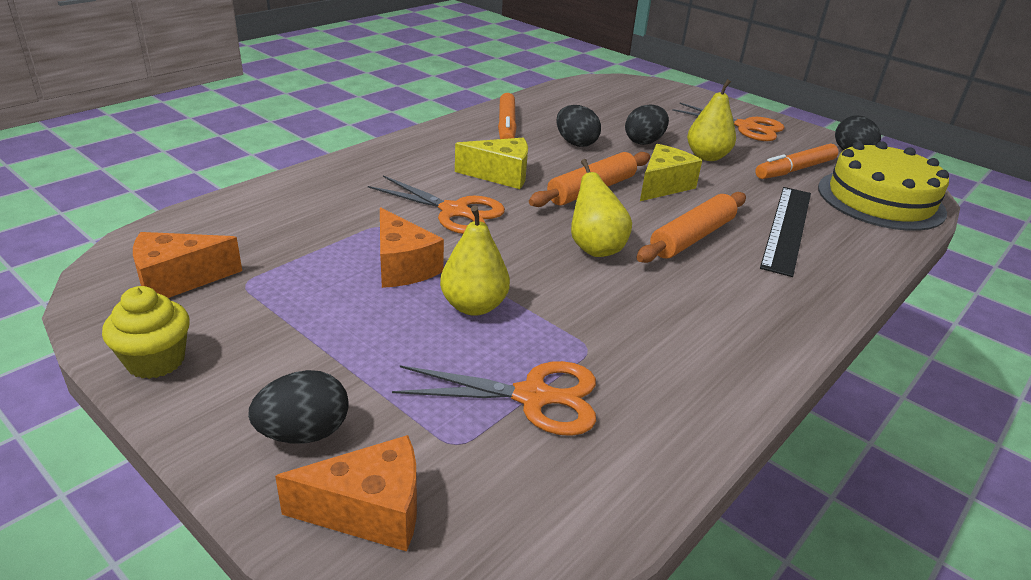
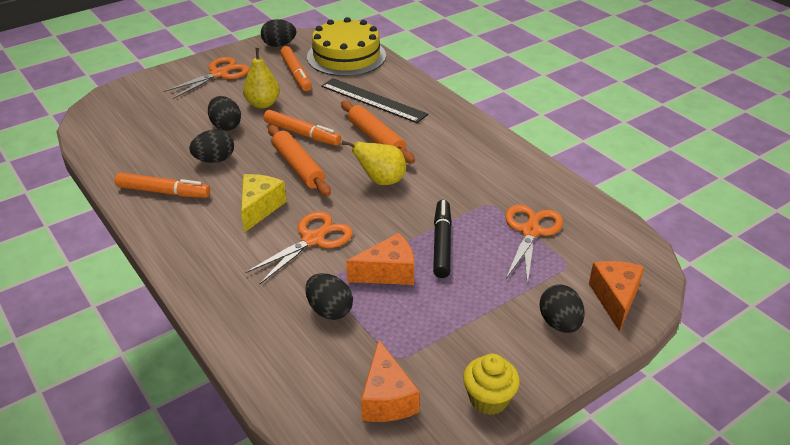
camera: 75 degrees left, 5 degrees up
yellow pear [440,206,510,316] -> black marker [433,200,452,278]
yellow cheese [640,144,702,201] -> orange marker [264,110,341,146]
none -> black egg [306,273,353,320]

